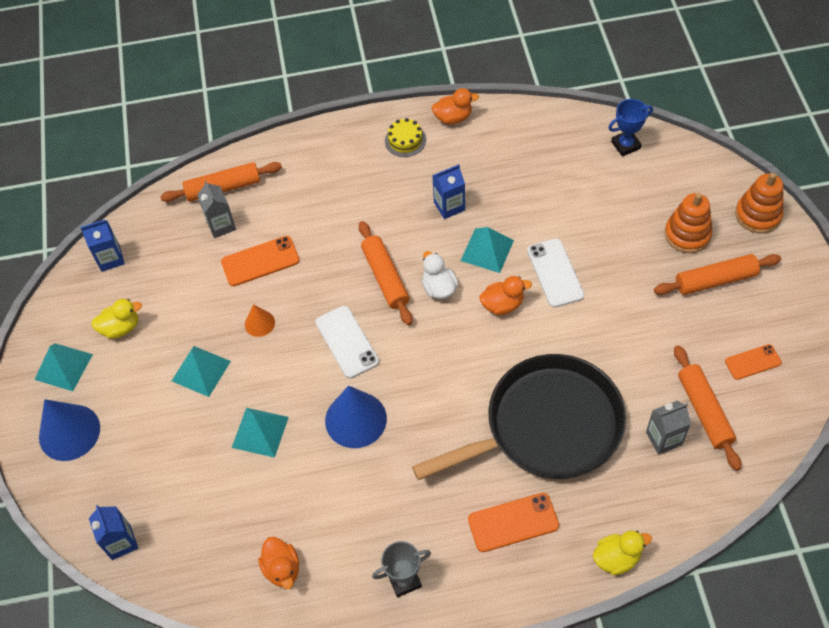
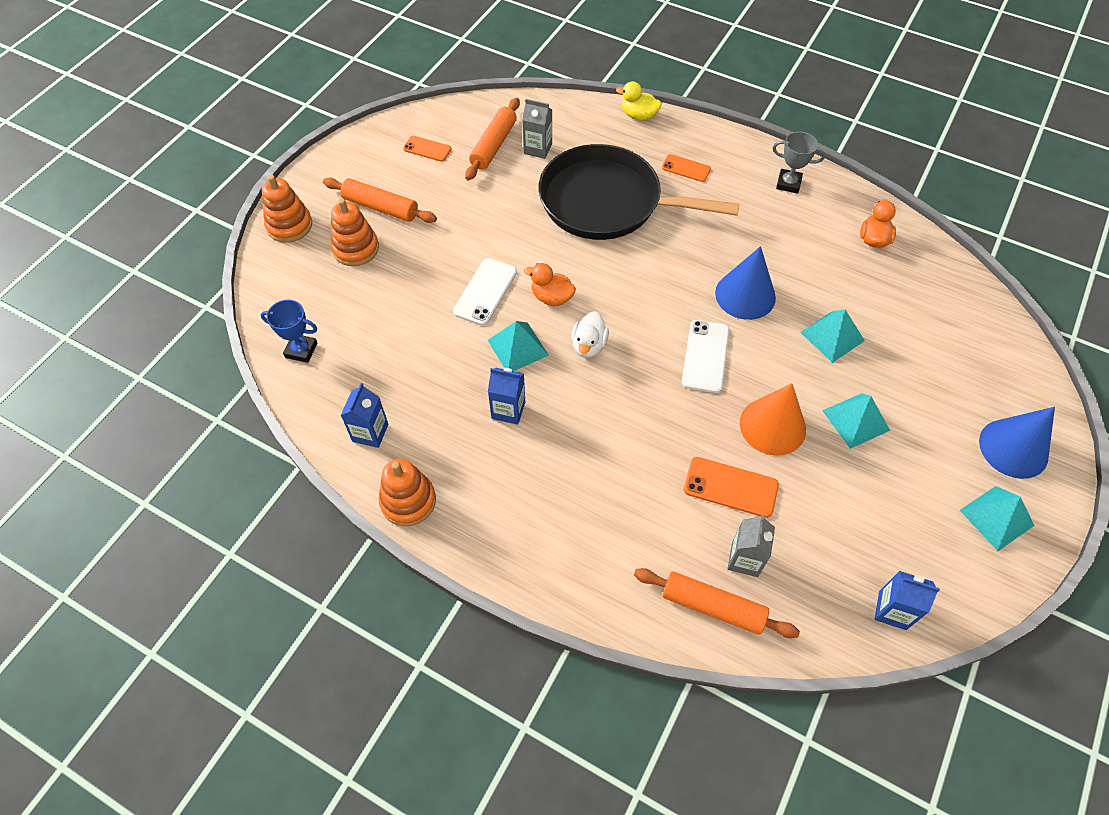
camera: 145 degrees left, 0 degrees up
blue carton [89,505,138,560] -> blue carton moved to [341,383,388,448]
yellow duck [91,299,142,339] -> none
orange cone [245,304,275,337] -> orange cone [740,383,806,456], size x1.92
orange rolling pin [359,221,413,325] -> none
yellow cake [385,118,426,157] -> none
orange duck [432,88,479,124] -> orange stacking toy [378,459,436,526]
orange phone [468,493,559,552] -> orange phone [662,154,711,182], size x0.65

